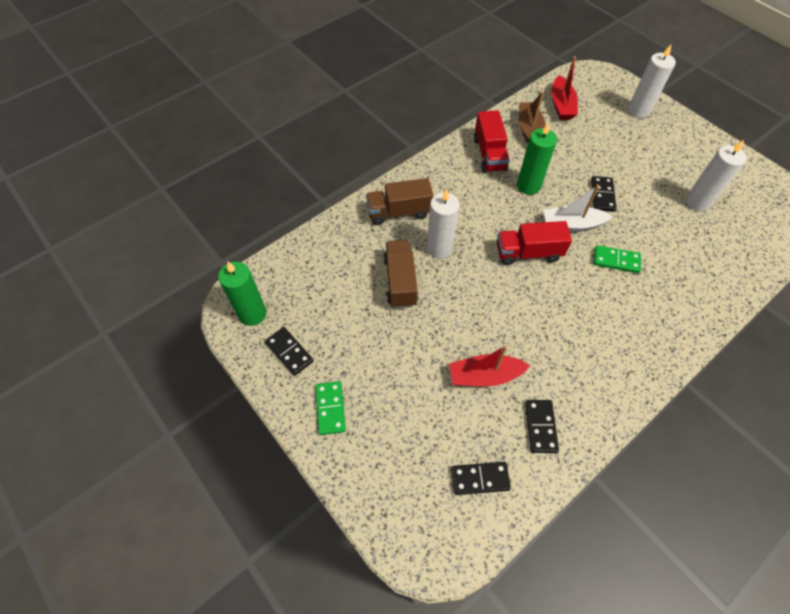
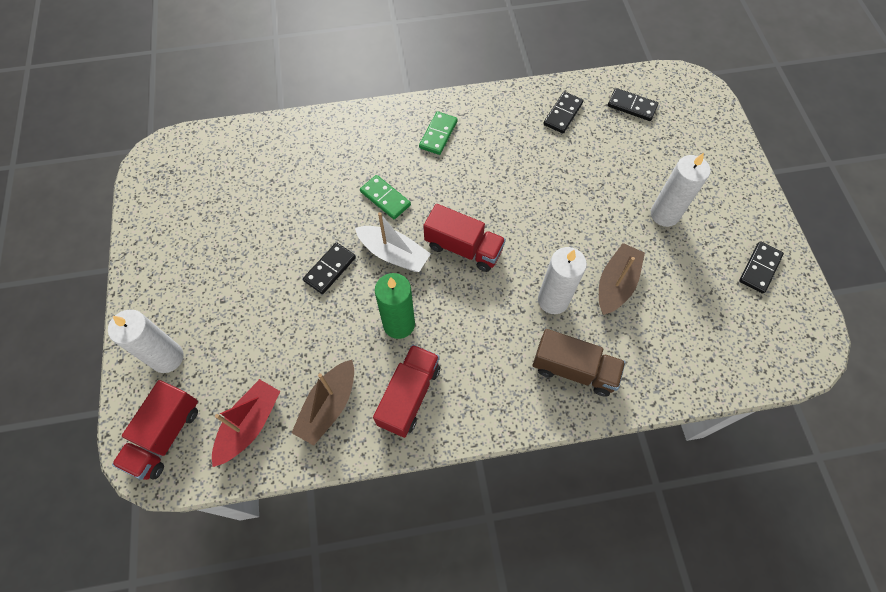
camera: 150 degrees left, 5 degrees up
green candle [218,262,267,326] -> none
black domino [265,327,313,376] -> black domino turned 45 degrees clockwise [739,241,784,294]
green domino [316,381,346,435] -> green domino moved to [419,111,457,155]
brown truck [384,240,418,308] -> brown boat [599,243,645,315]
red boat [449,345,530,386] -> none
white candle [685,140,747,212] -> white candle moved to [651,153,711,227]
none -> red truck [112,380,198,480]

